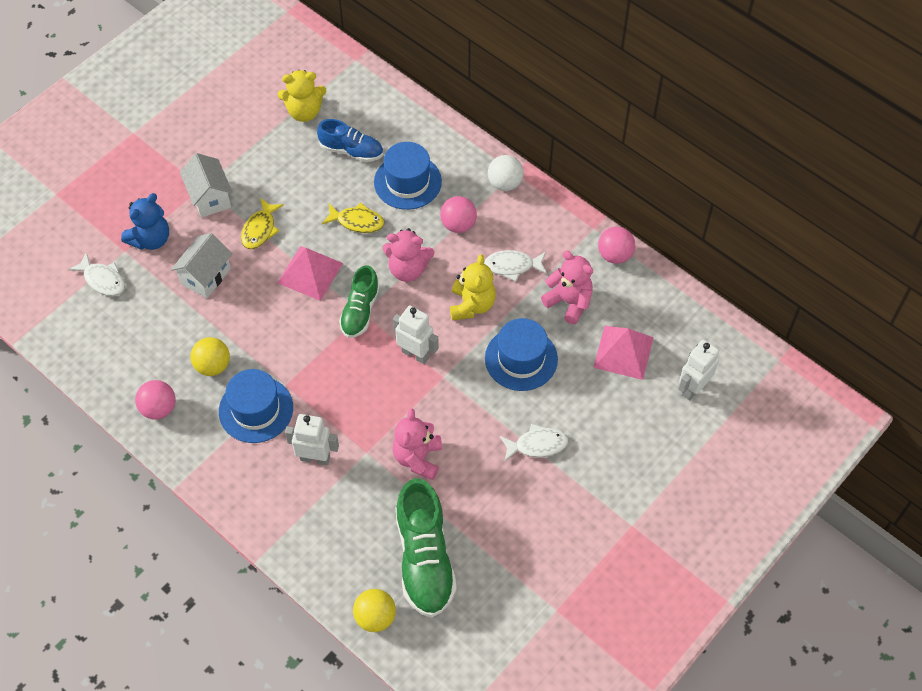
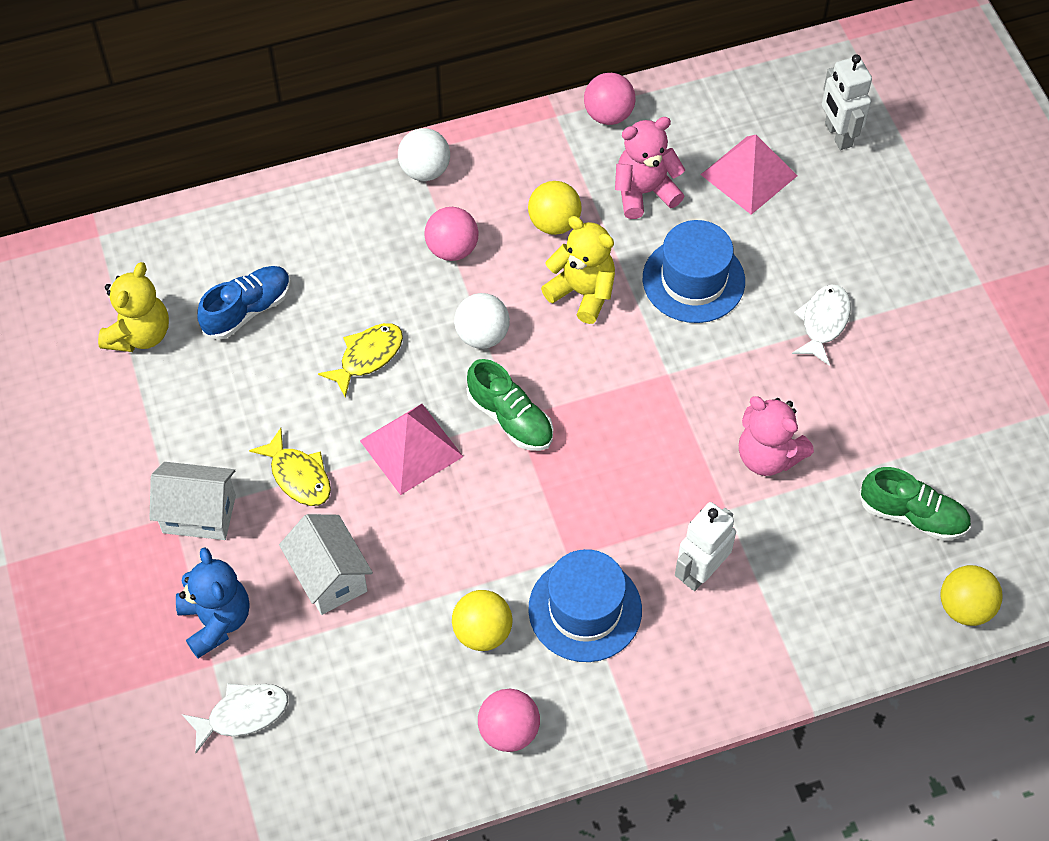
camera: 60 degrees left, 0 degrees up
blue hat [374,142,442,210] -> none
pink teddy bear [383,228,434,282] -> white ball [454,293,510,349]
white robot [393,306,439,364] -> none
green shoe [396,478,457,618] -> green shoe [860,467,971,541], size x0.61
white fish [484,250,547,282] -> yellow ball [528,181,582,235]

